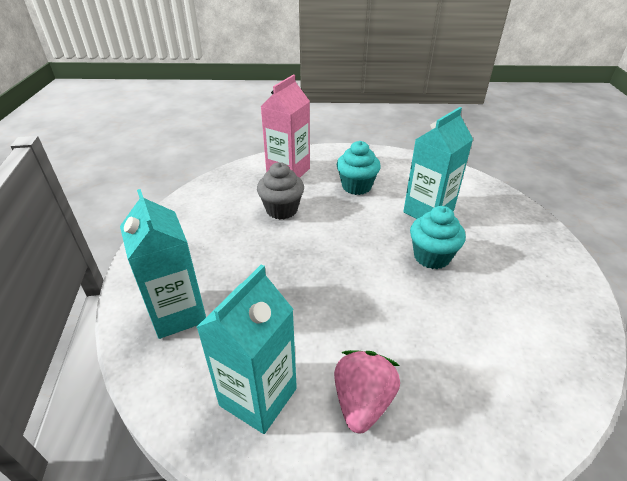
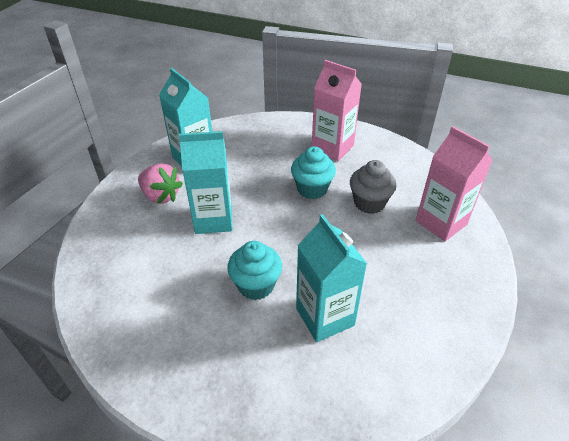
camera: 110 degrees right, 5 degrees up
turquoise carton [120,189,206,339] -> turquoise carton moved to [179,131,233,234]
turquoise cupcake [337,141,381,195] -> turquoise cupcake moved to [291,146,336,199]
none -> pink carton [312,60,362,161]

